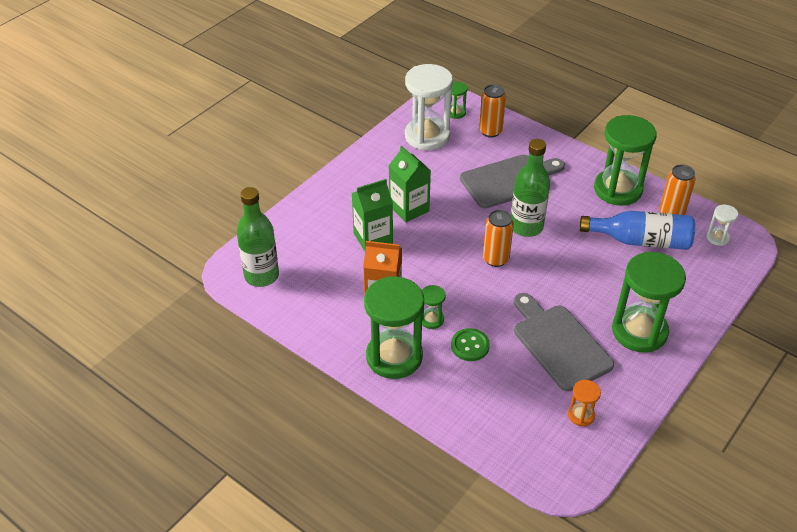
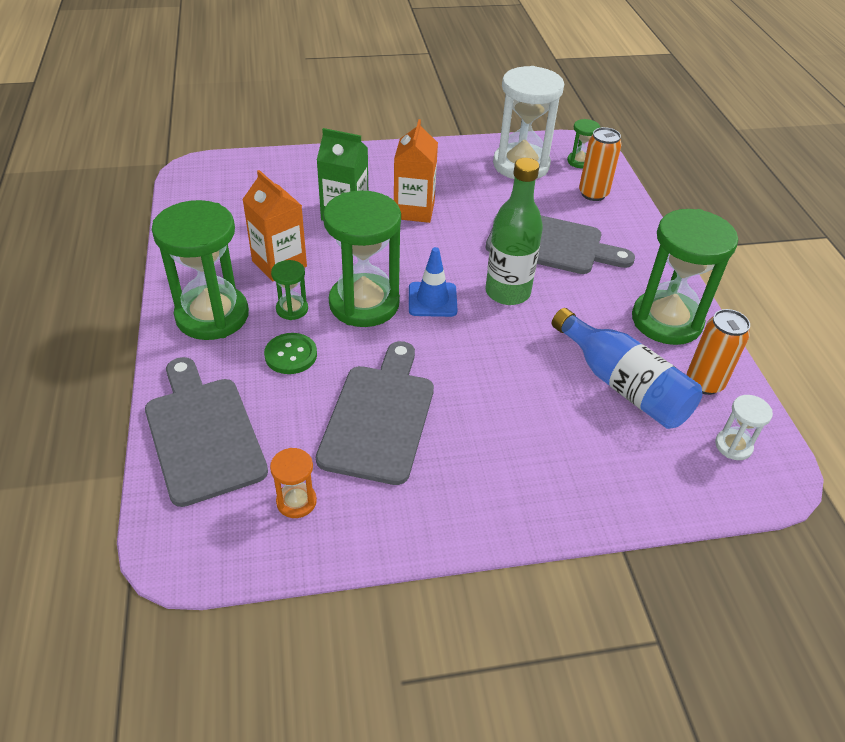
camera: 40 degrees right, 0 degrees up
green bottle [237,187,279,287] -> none
green carton [389,146,431,222] -> orange carton [394,119,438,223]
orange can [483,210,514,267] -> blue traffic cone [409,247,458,317]
green hourglass [612,252,686,353] -> green hourglass moved to [323,190,401,327]
none -> grey cutting board [145,357,268,507]

